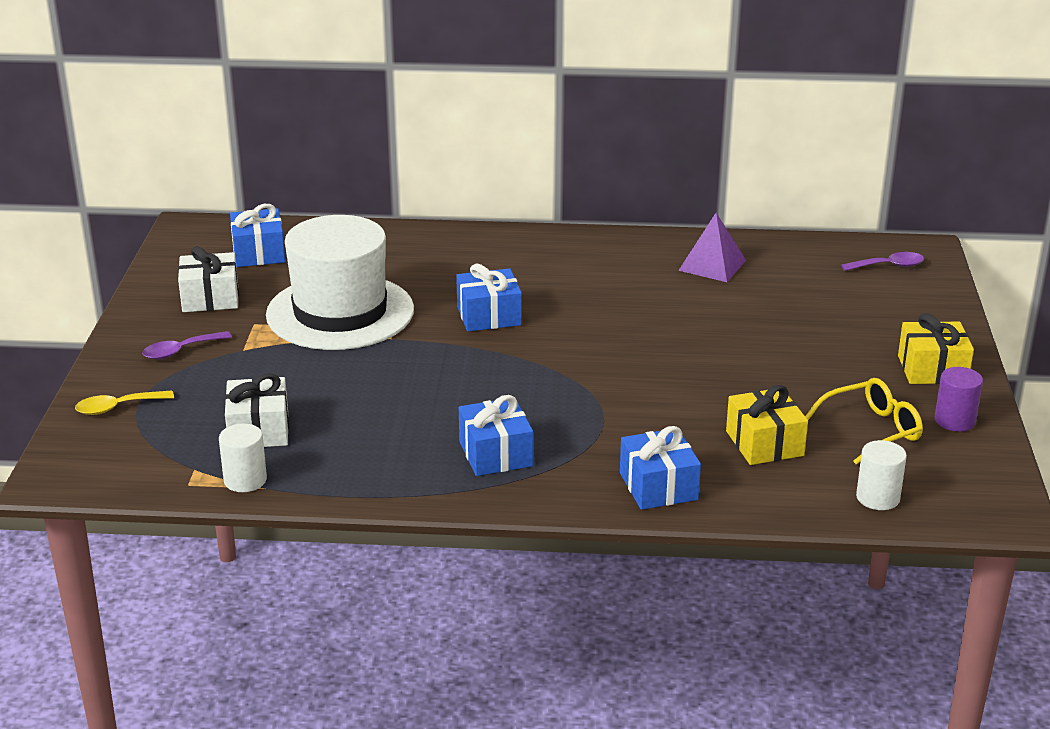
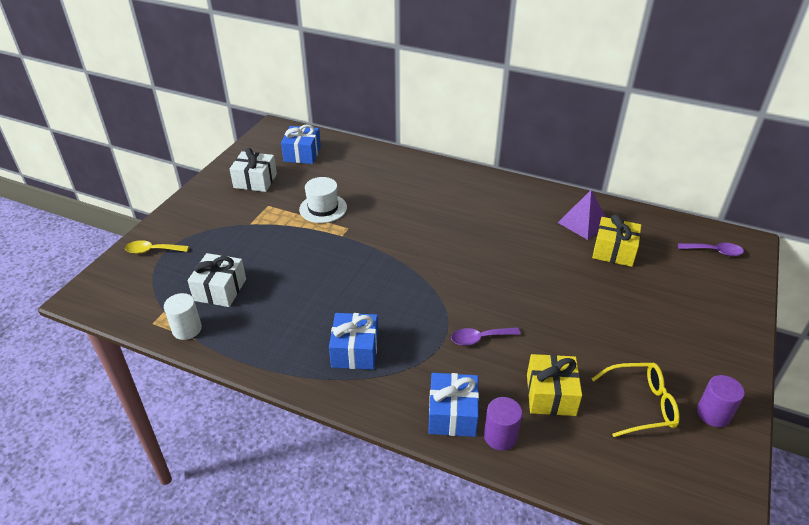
camera: 20 degrees right, 10 degrees up
purple spoon [142,331,232,360] -> purple spoon moved to [451,327,521,346]
white hat [266,215,414,350] -> white hat [299,177,347,223], size x0.50
blue gift [456,264,522,332] -> none
white cylinder [856,440,907,510] -> none
yellow gift [898,313,974,384] -> yellow gift moved to [592,215,641,267]
none -> purple cylinder [484,397,522,451]

